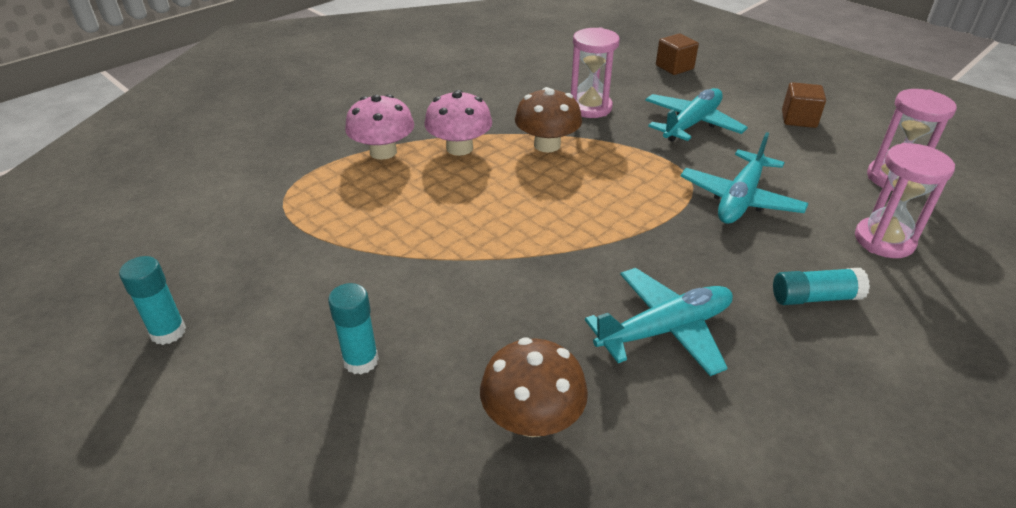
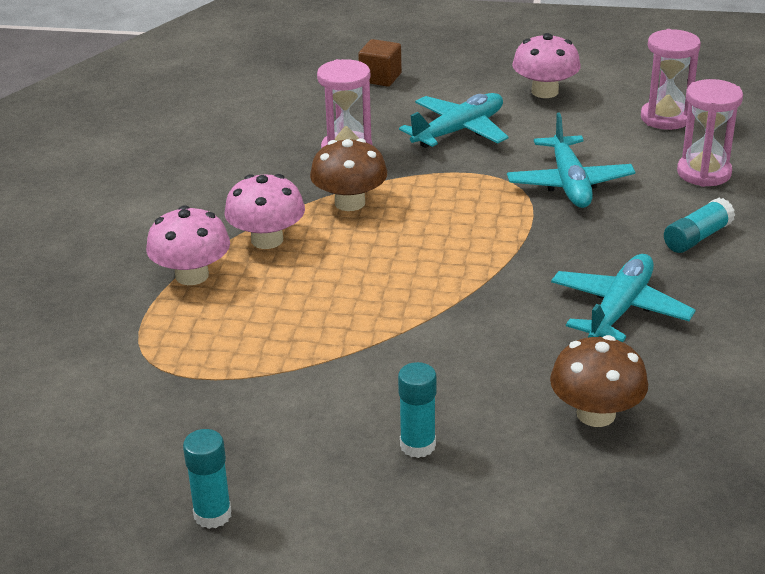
camera: 35 degrees left, 5 degrees down
turquoise plane [645,88,748,142] -> turquoise plane turned 45 degrees clockwise [399,93,509,148]
brown cube [782,82,826,128] -> pink mushroom [512,33,581,98]

